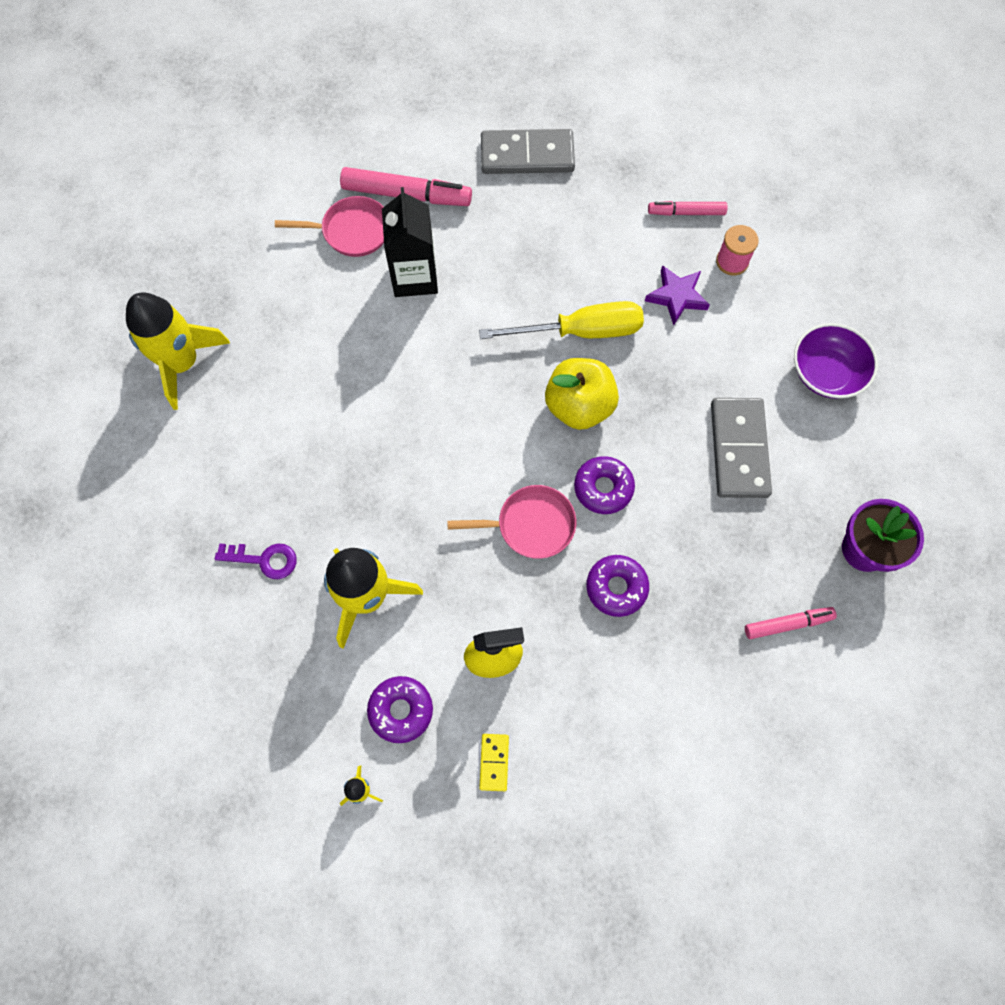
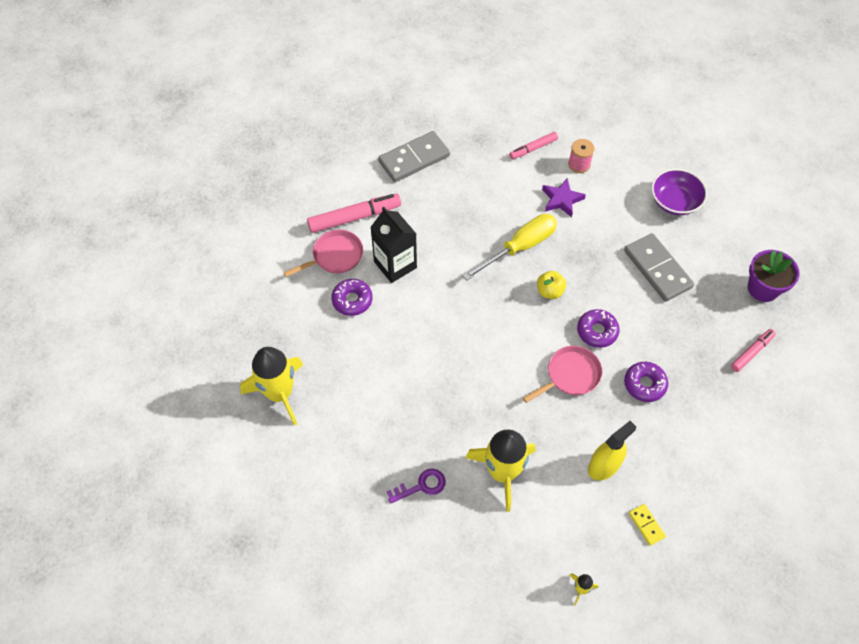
camera: 30 degrees left, 10 degrees down
purple donut [367,676,433,743] -> purple donut moved to [331,279,373,316]
yellow apple [545,358,619,430] -> yellow apple [537,271,566,299], size x0.58

